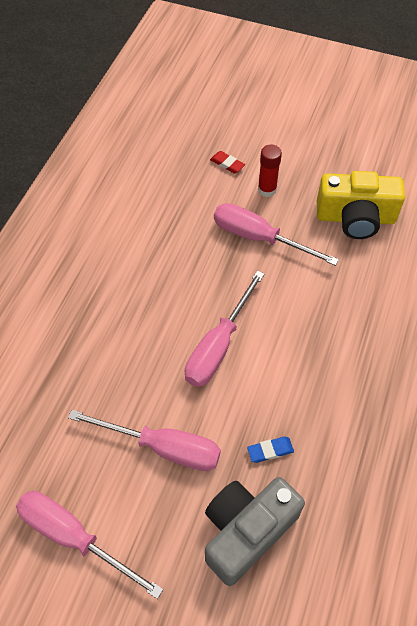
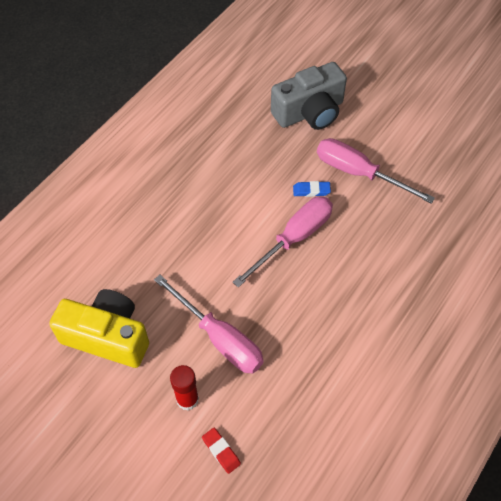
camera: 165 degrees left, 0 degrees up
pink screwdriver [16,491,163,599] -> none
blue eraser [247,437,294,463] -> blue eraser moved to [293,181,331,197]

